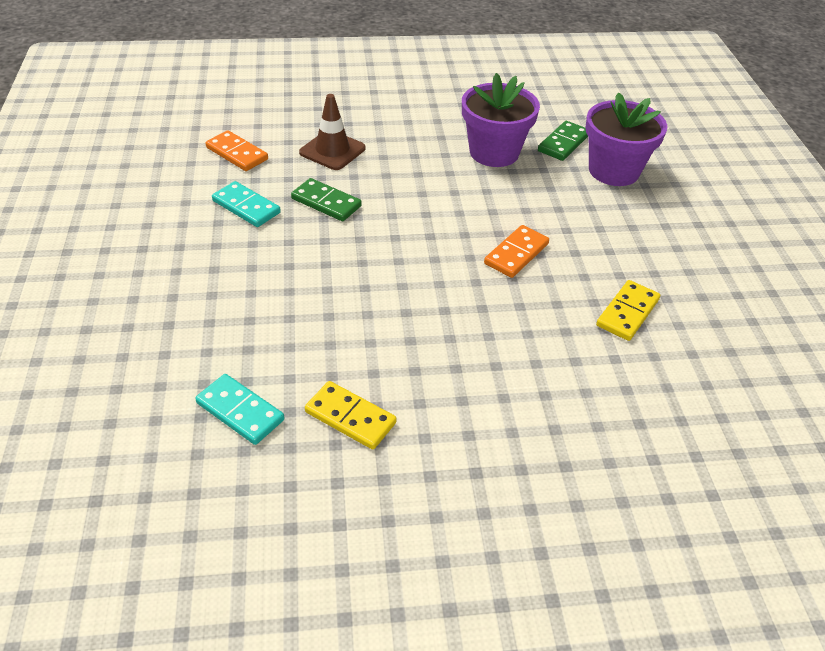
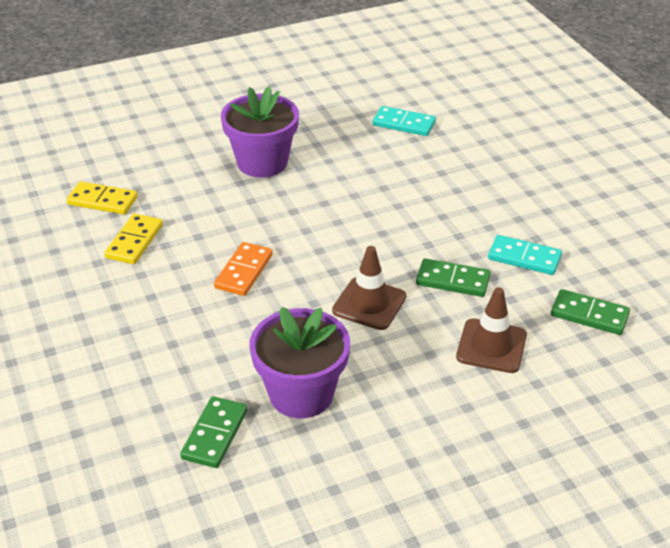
camera: 165 degrees right, 5 degrees down
orange domino [206,130,268,171] -> green domino [551,289,630,335]
yellow domino [305,381,397,450] -> yellow domino moved to [66,182,138,214]
purple flower pot [585,92,667,186] -> purple flower pot moved to [221,86,299,177]
none -> brown traffic cone [332,246,406,330]

